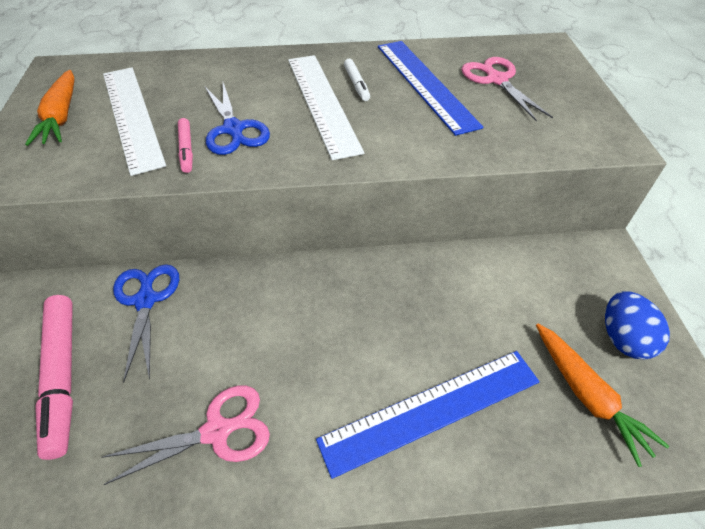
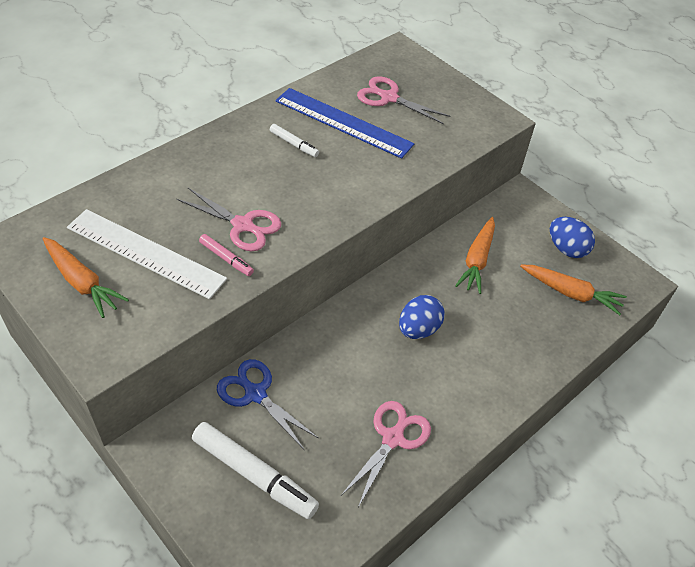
camera: 40 degrees left, 0 degrees up
pink marker [35,295,73,460] -> white marker [192,422,319,519]
blue scissors [205,83,270,155] -> pink scissors [177,188,281,251]
white ruler [288,55,364,160] -> none
blue ruler [316,351,540,479] -> none
none -> blue egg [399,295,445,339]
none -> orange carrot [455,217,495,294]

